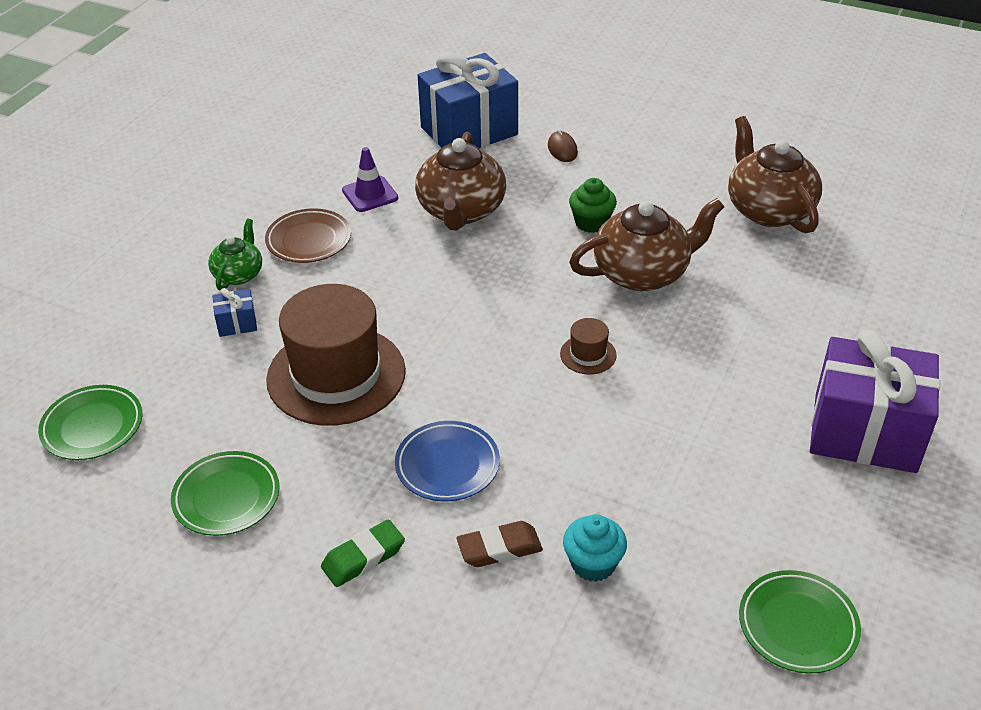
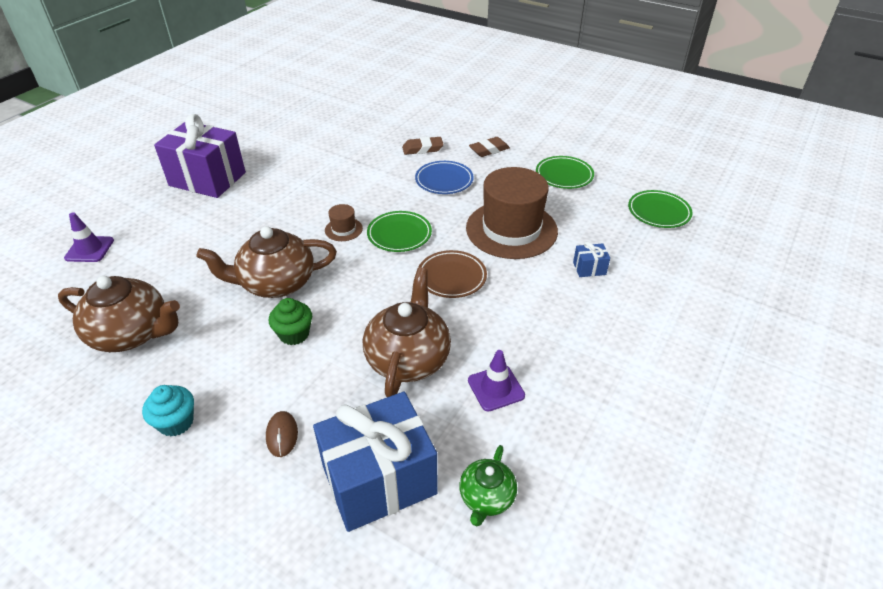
camera: 175 degrees left, 0 degrees up
green teapot [208,219,262,290] -> green teapot moved to [459,445,517,526]
brown plate [265,208,351,263] -> brown plate moved to [418,250,487,298]
green eraser [321,519,405,587] -> brown eraser [469,137,510,157]
turquoise cupcake [563,514,627,582] -> turquoise cupcake moved to [142,385,194,437]
brown teapot [728,116,822,234] -> brown teapot turned 60 degrees counterclockwise [58,276,180,352]
green plate [739,570,861,674] -> green plate moved to [367,211,432,252]
none -> purple traffic cone [64,212,114,262]

